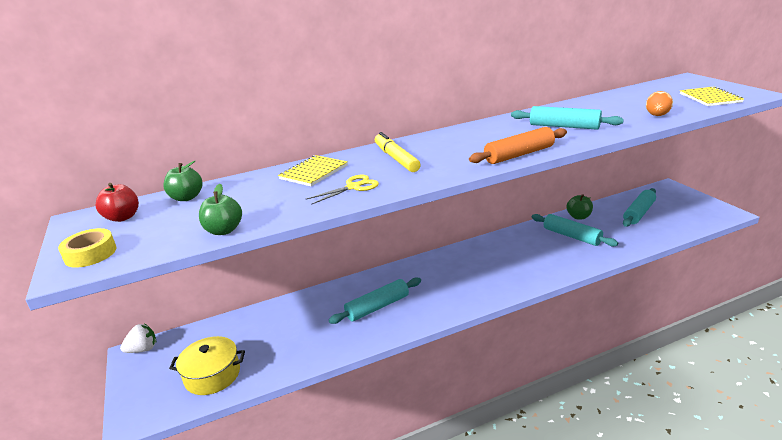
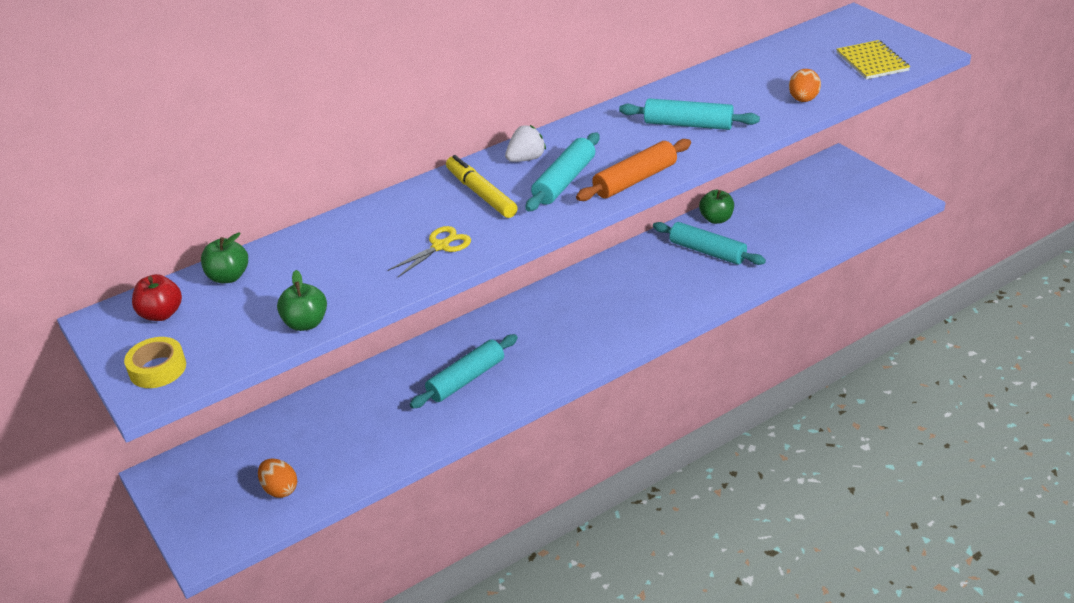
camera: 10 degrees left, 10 degrees up
white strawberry [120,324,156,353] -> white strawberry moved to [505,125,546,162]
yellow pot [169,336,245,395] -> orange egg [258,459,297,498]
yellow notebook [278,155,348,186] -> none
turquoise rolling pin [623,188,656,227] -> turquoise rolling pin moved to [525,133,599,212]

